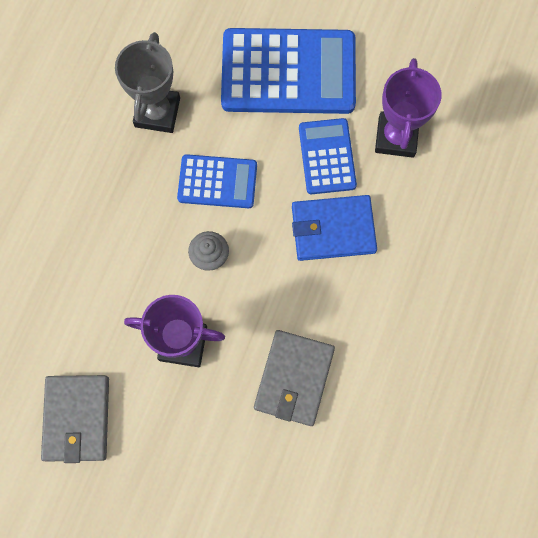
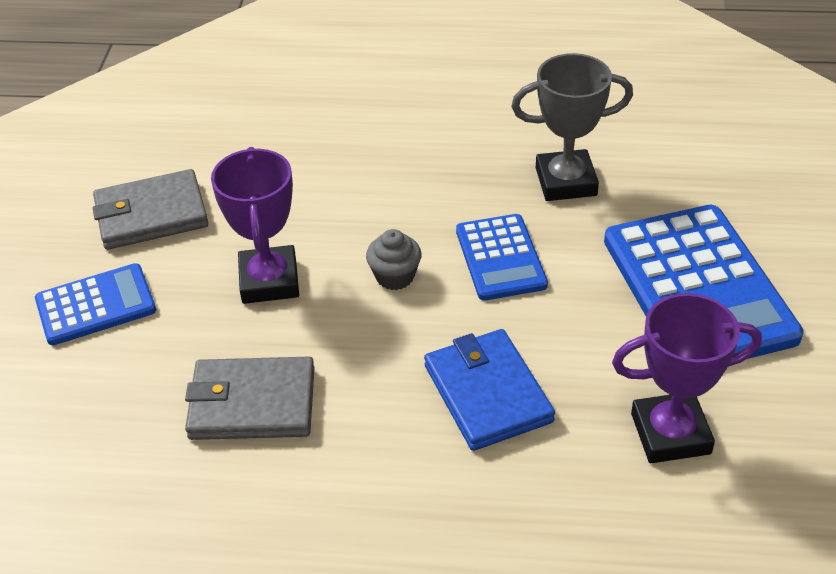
camera: 75 degrees right, 30 degrees down
blue calculator [299,118,357,194] -> blue calculator moved to [35,263,156,345]

